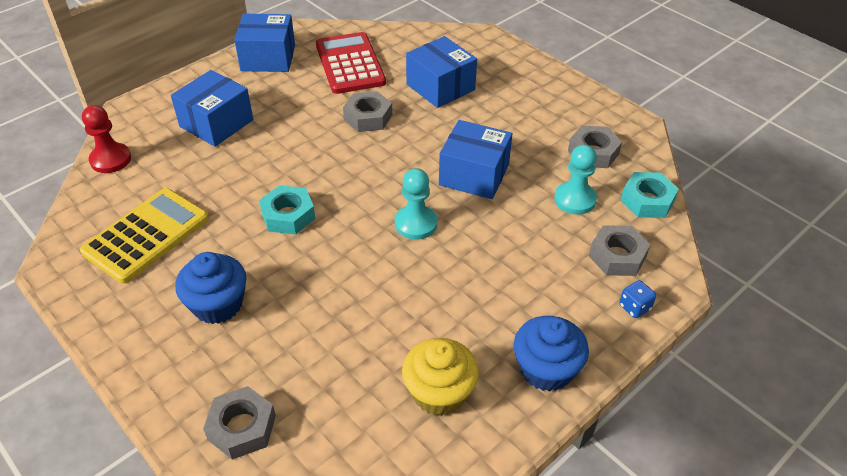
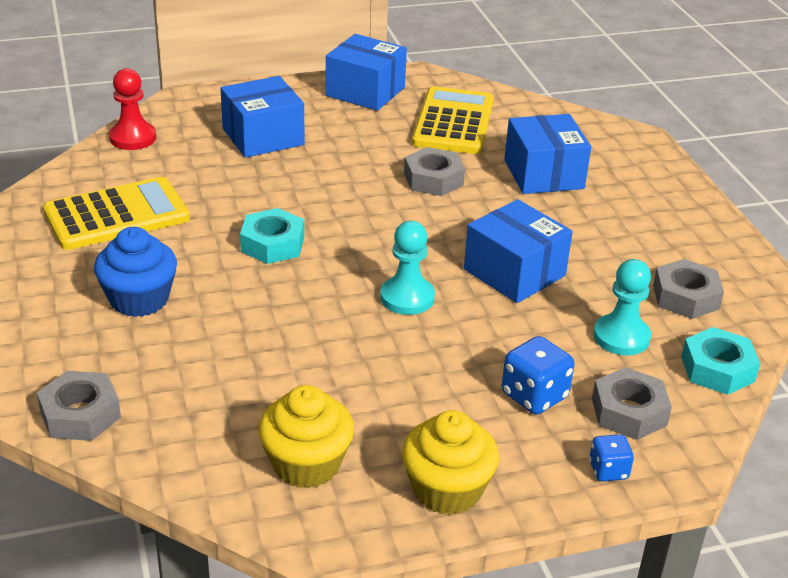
camera: 25 degrees right, 10 degrees down
red calculator [316,32,386,94] -> yellow calculator [412,86,494,154]
blue cupcake [514,316,589,392] -> yellow cupcake [402,410,499,515]
none -> blue dice [502,336,574,414]

